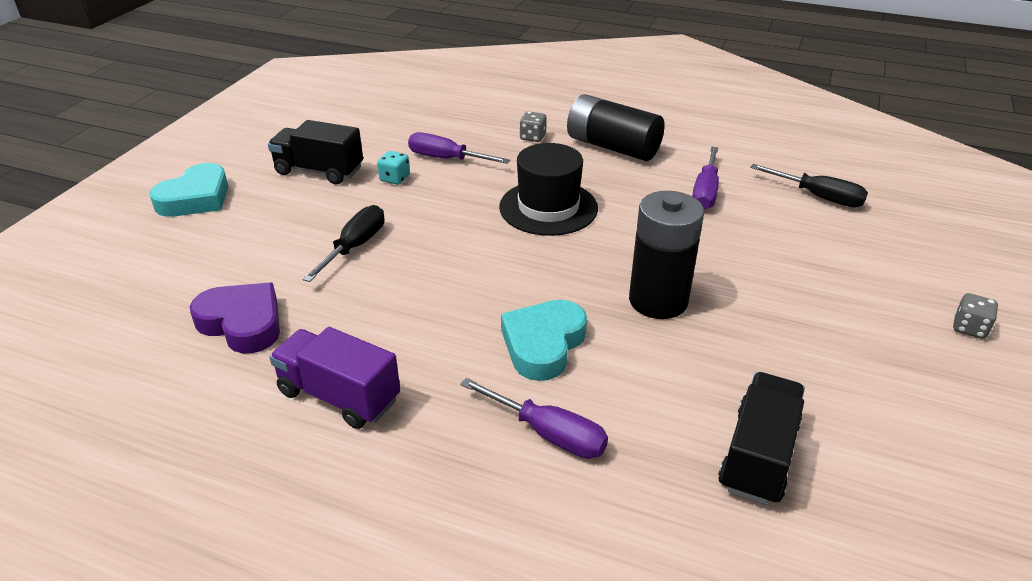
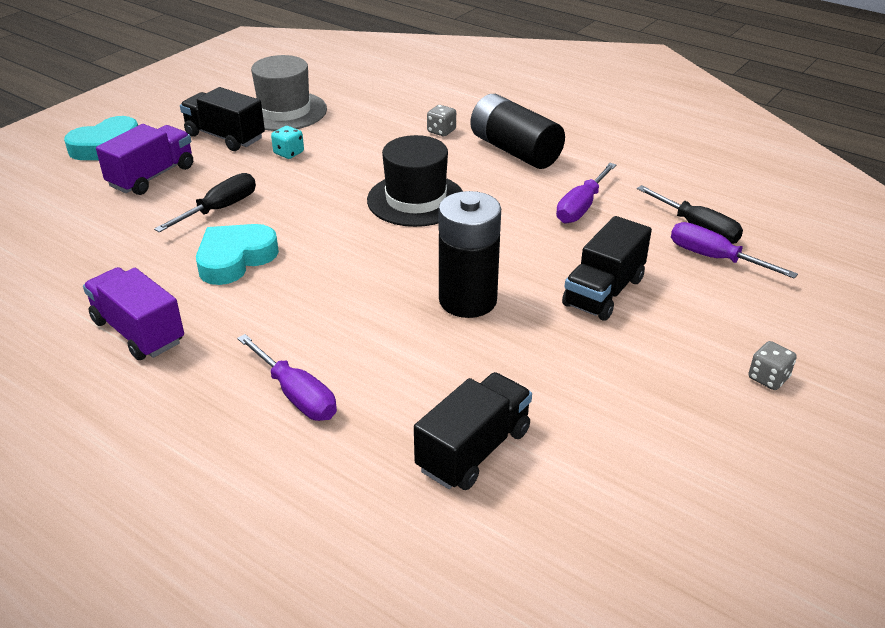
camera: 15 degrees right, 0 degrees up
purple heart [189,283,280,353] -> none
purple screwdriver [408,132,510,164] -> purple screwdriver moved to [671,222,798,279]
turquoise heart [501,300,587,381] -> turquoise heart moved to [196,224,279,285]
none -> purple truck [96,124,193,195]
none -> grey hat [251,55,327,131]
none -> black truck [562,216,652,321]

